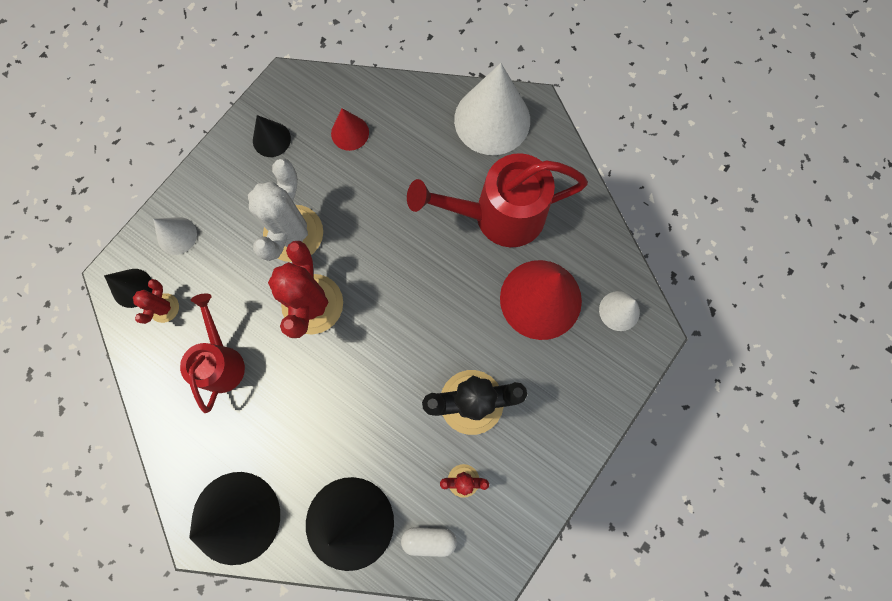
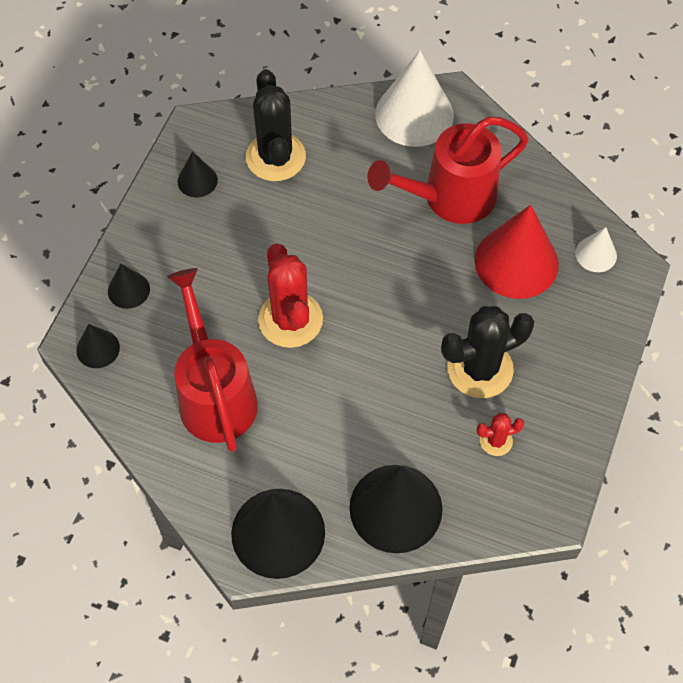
camera: 15 degrees left, 15 degrees down
red cactus [133,279,179,324] -> none
white cone [153,217,197,255] -> black cone [108,264,150,309]
red watering can [180,294,245,413] -> red watering can [167,268,258,452], size x1.59
white cactus [248,158,323,262] -> none
red cone [331,108,369,151] -> black cactus [246,69,306,181]
white capsule [401,527,457,557] -> none

